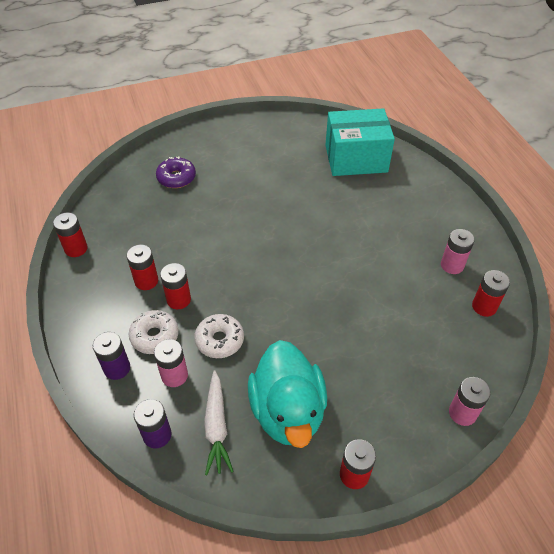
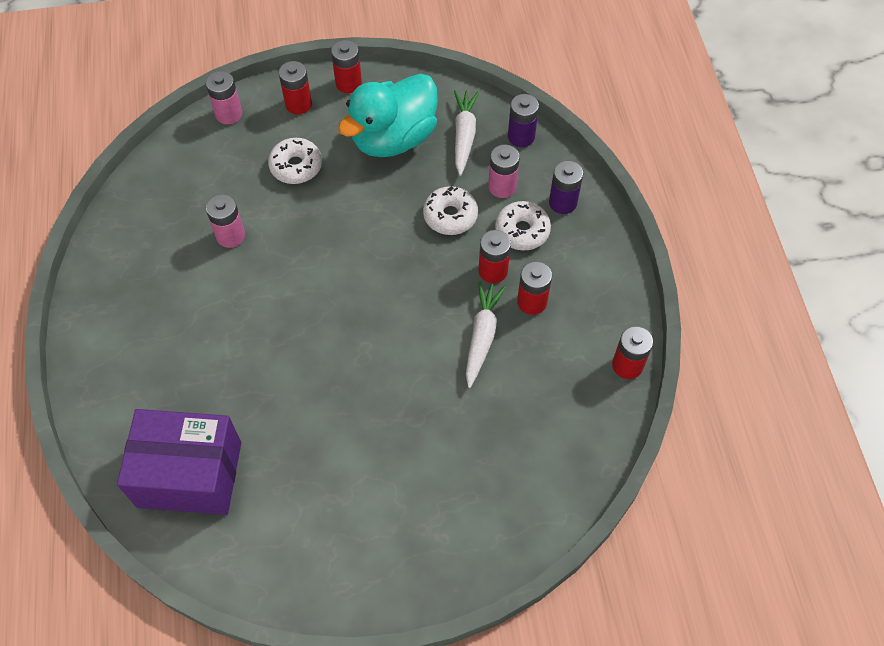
camera: 170 degrees left, 10 degrees up
purple donut [156,156,196,188] -> none
turquoise duck [248,340,327,448] -> turquoise duck turned 135 degrees counterclockwise [338,74,438,157]
turquoise box [325,108,395,176] -> purple box [117,409,241,515]
pink battery [441,229,475,274] -> pink battery moved to [206,194,245,248]
red battery [472,270,510,317] -> red battery moved to [279,61,312,114]
none -> white donut [268,138,322,184]
none -> white carrot [466,281,506,388]

